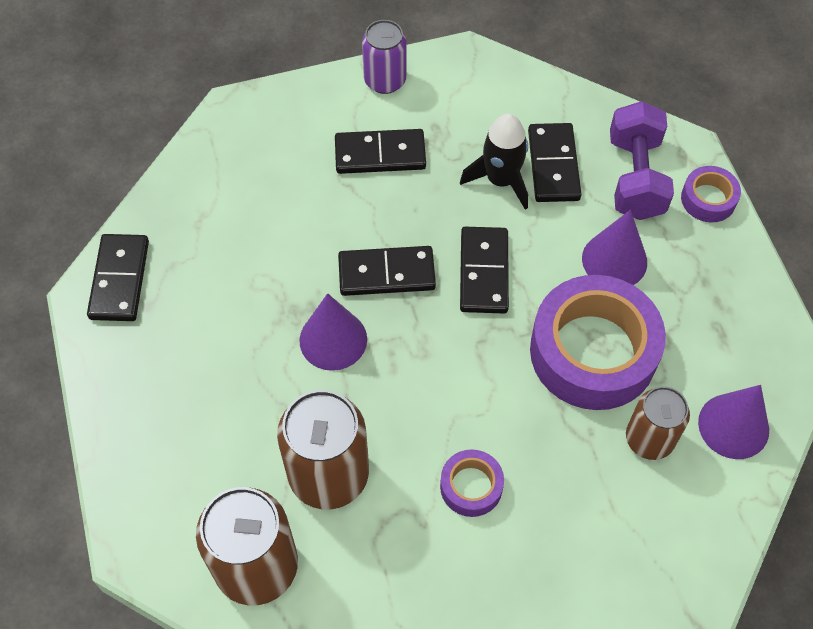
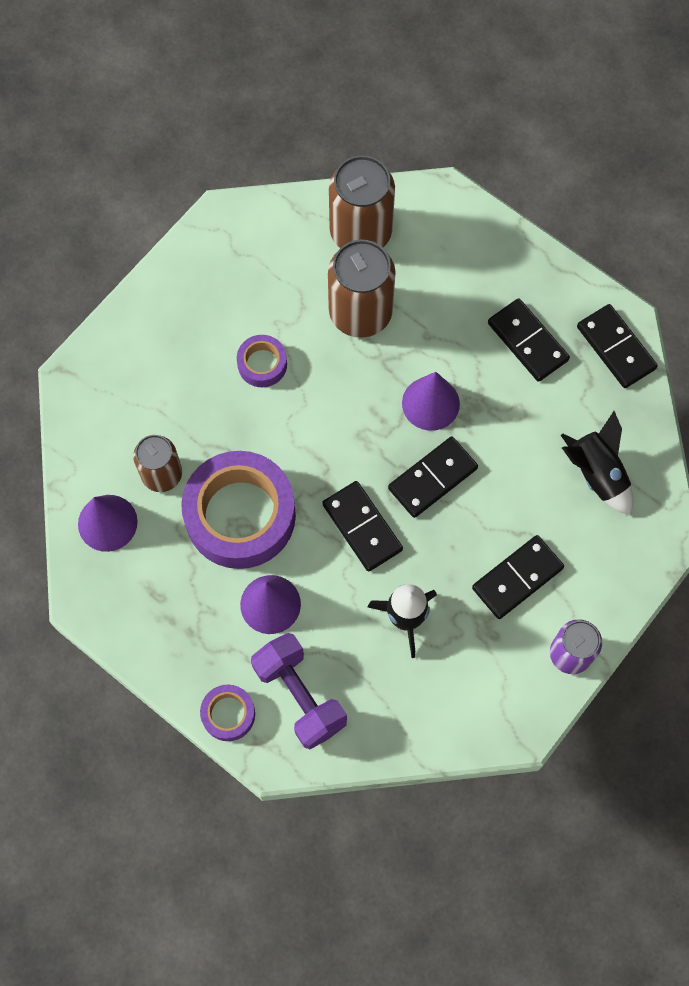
camera: 145 degrees right, 10 degrees up
black domino [528,123,582,202] -> black domino moved to [488,298,570,382]
none -> black rocket [561,411,633,515]

